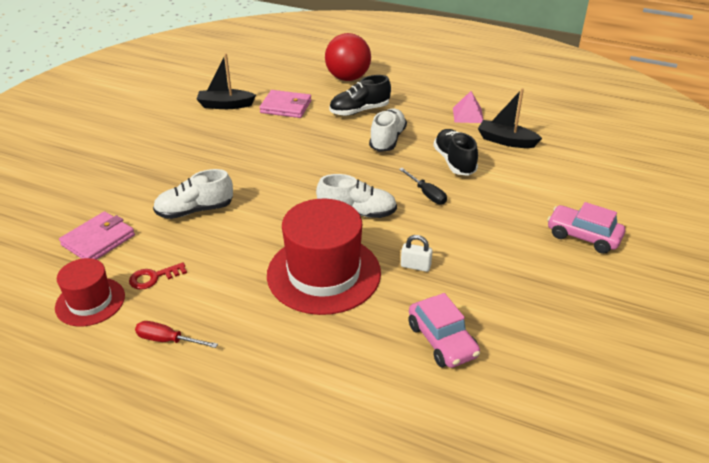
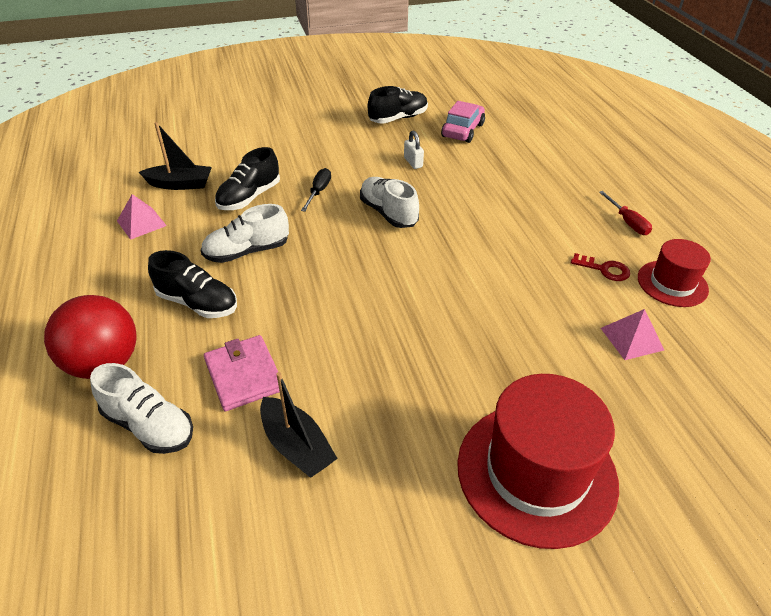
camera: 130 degrees left, 5 degrees up
pink wallet [59,211,135,260] -> pink pyramid [601,309,664,360]
white shoe [153,169,233,219] -> white shoe moved to [90,363,193,454]
red hat [267,199,381,315] -> red hat moved to [457,374,619,549]
black boat [478,88,542,148] -> black boat turned 75 degrees counterclockwise [139,122,212,190]
pink car [547,202,625,254] -> none
none -> black shoe [368,86,428,123]

